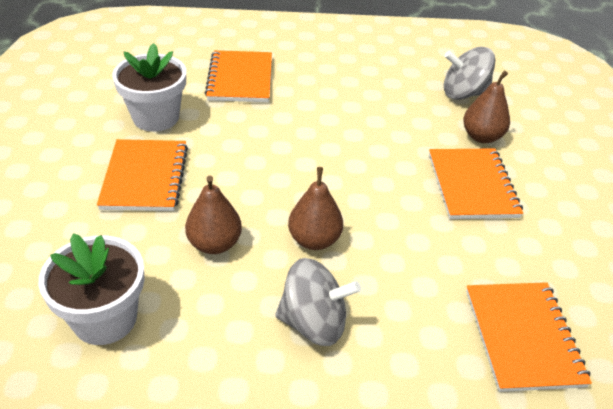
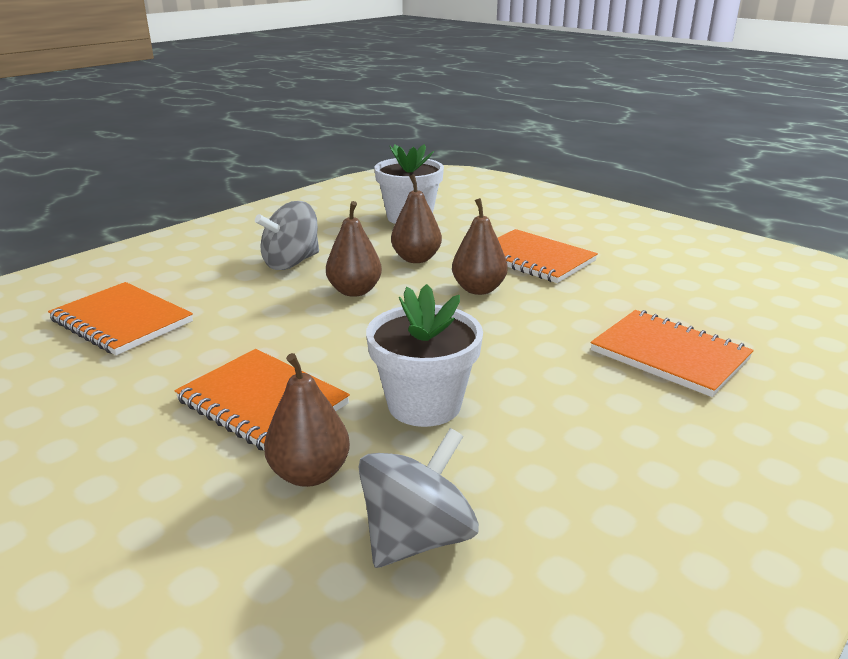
camera: 135 degrees right, 15 degrees down
white flower pot [112,43,186,132] -> white flower pot moved to [366,284,483,427]
none -> brown pear [452,198,508,295]

